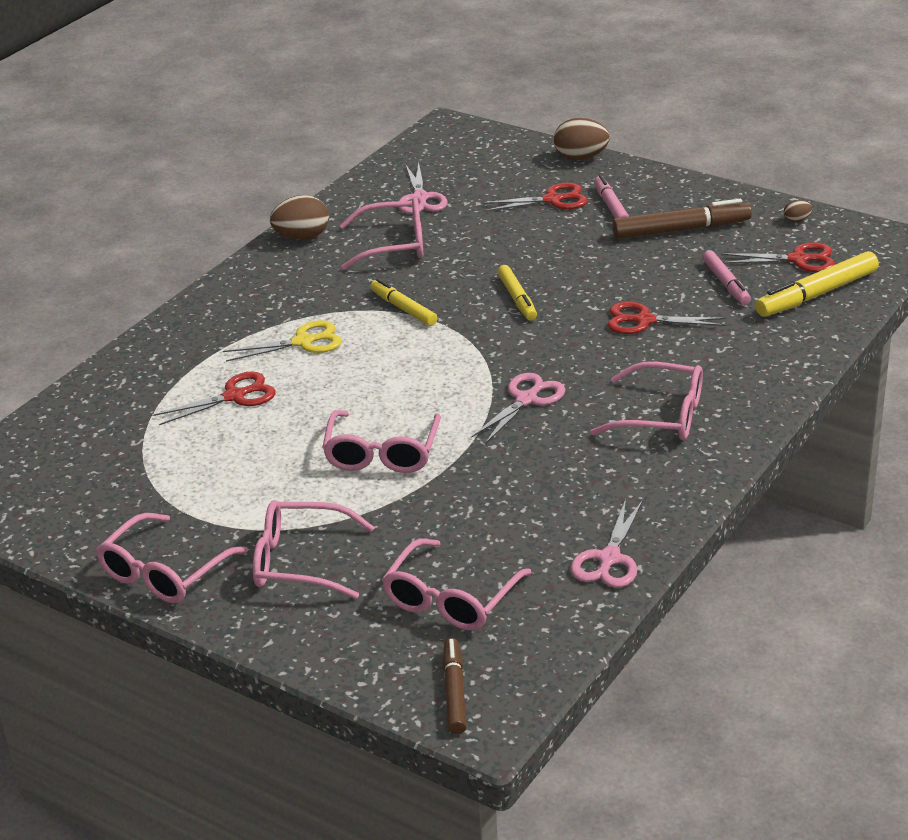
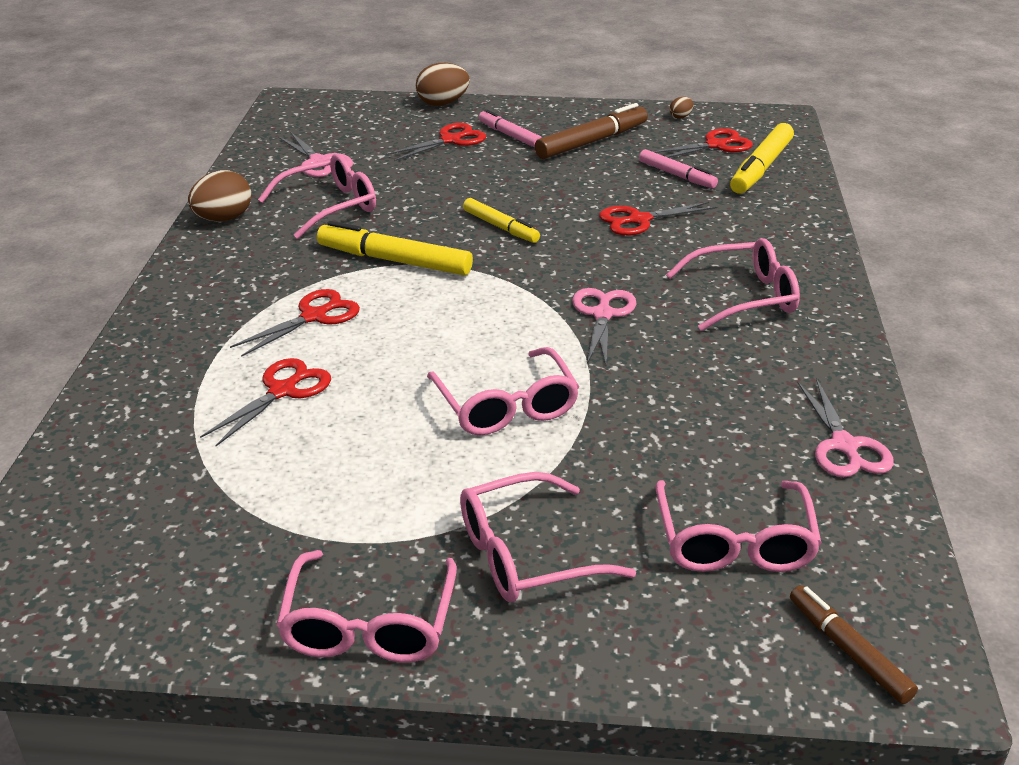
camera: 30 degrees left, 0 degrees up
yellow scissors [223,320,342,362] -> red scissors [230,289,360,357]
yellow marker [370,279,438,326] -> yellow marker [317,221,473,276], size x1.59

